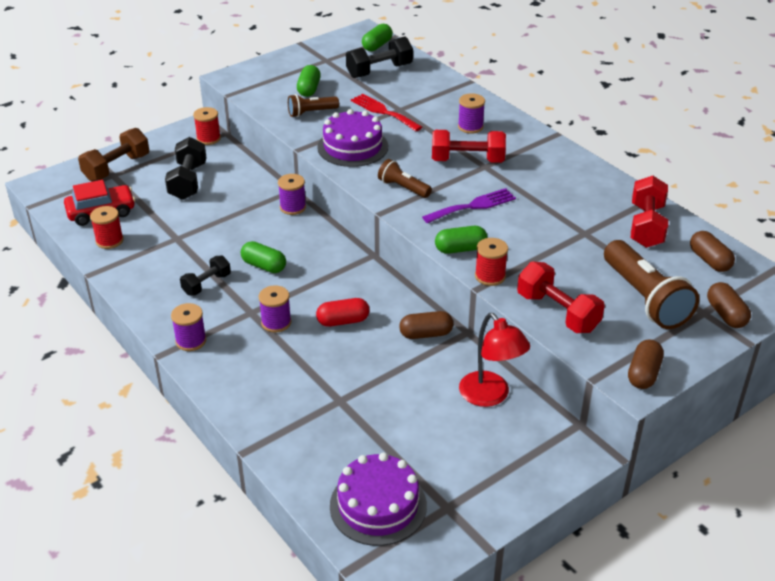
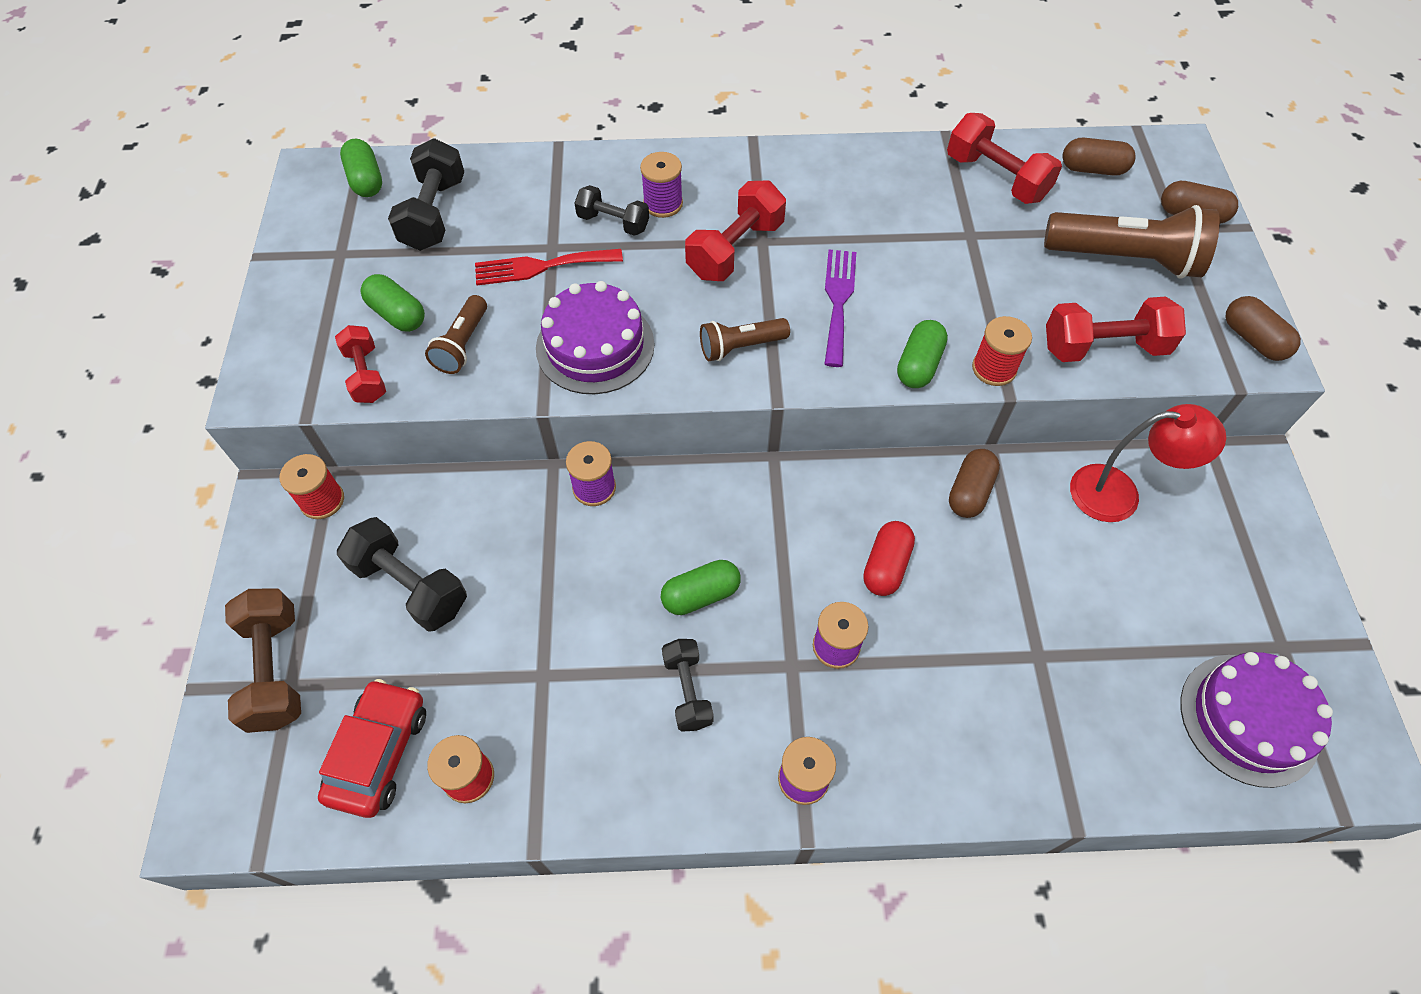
camera: 55 degrees left, 20 degrees up
none -> red dumbbell [335,325,386,403]
none -> black dumbbell [575,185,649,236]

